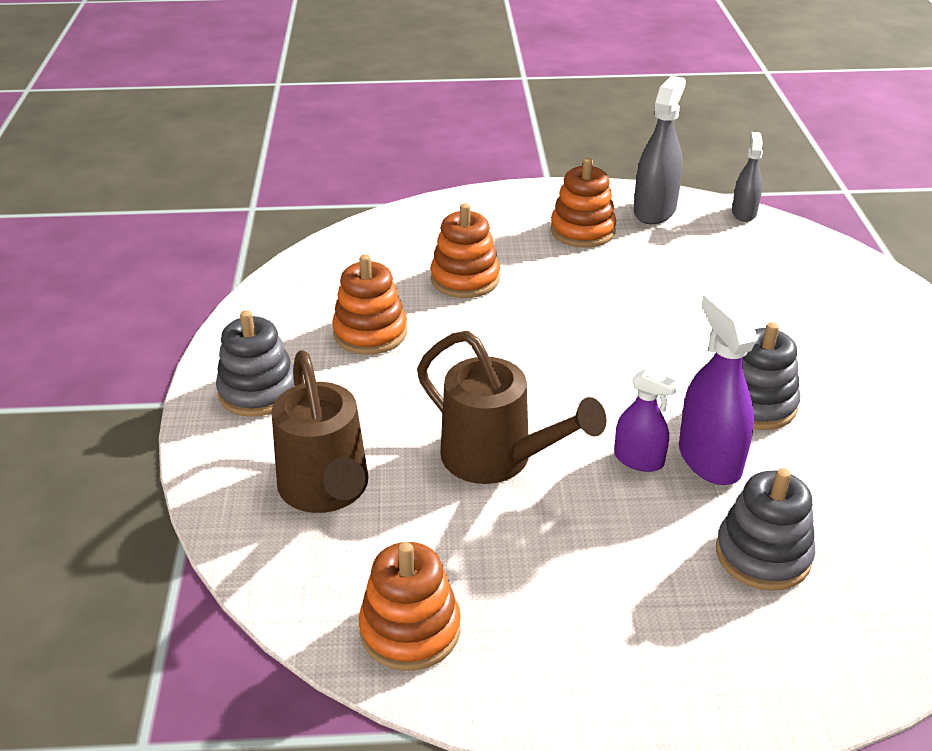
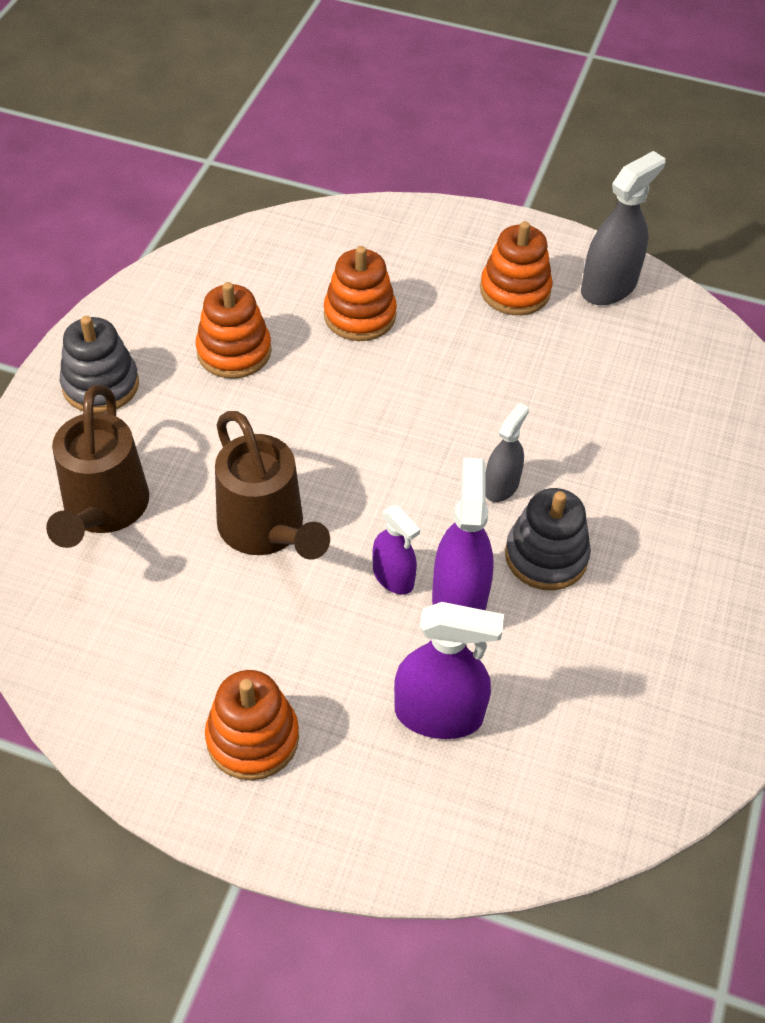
camera: 20 degrees right, 15 degrees up
orange stacking toy [359,542,461,671] -> orange stacking toy moved to [205,670,299,780]
grey stacking toy [716,468,815,591] -> purple spray bottle [394,602,504,739]
grey spray bottle [732,132,763,222] -> grey spray bottle moved to [486,403,529,502]

